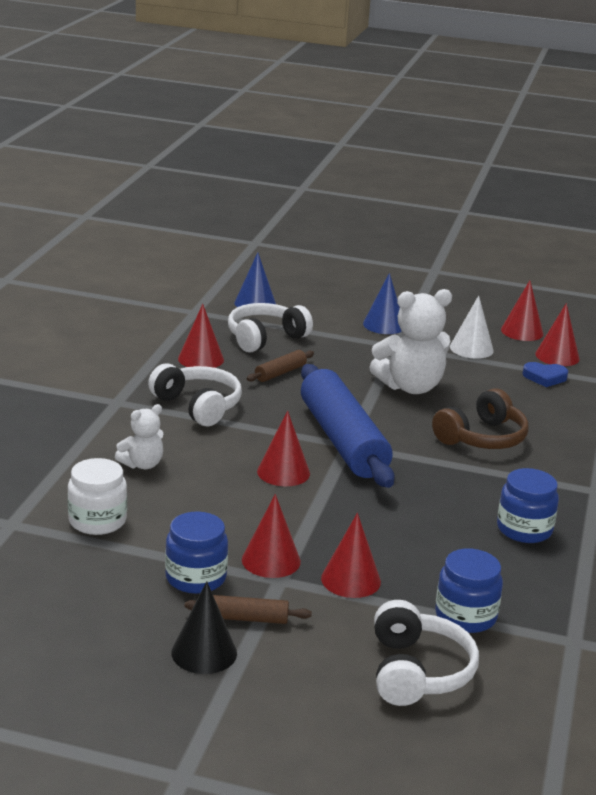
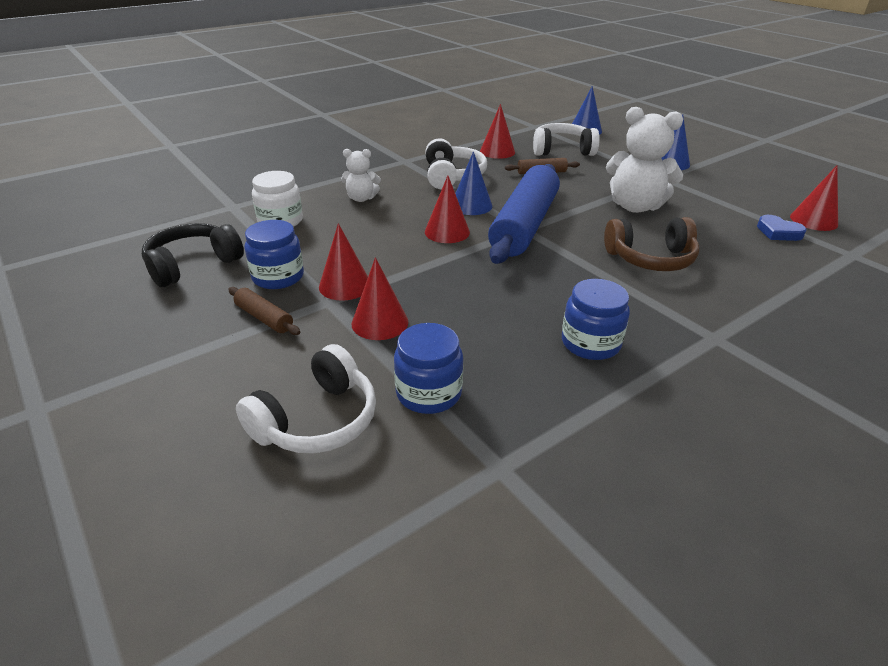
camera: 40 degrees right, 10 degrees up
black cone [171,581,237,674] -> none
white cone [450,295,494,359] -> none
red cone [501,280,544,341] -> none
none -> black headphones [142,223,244,287]
none -> blue cone [455,151,492,215]

